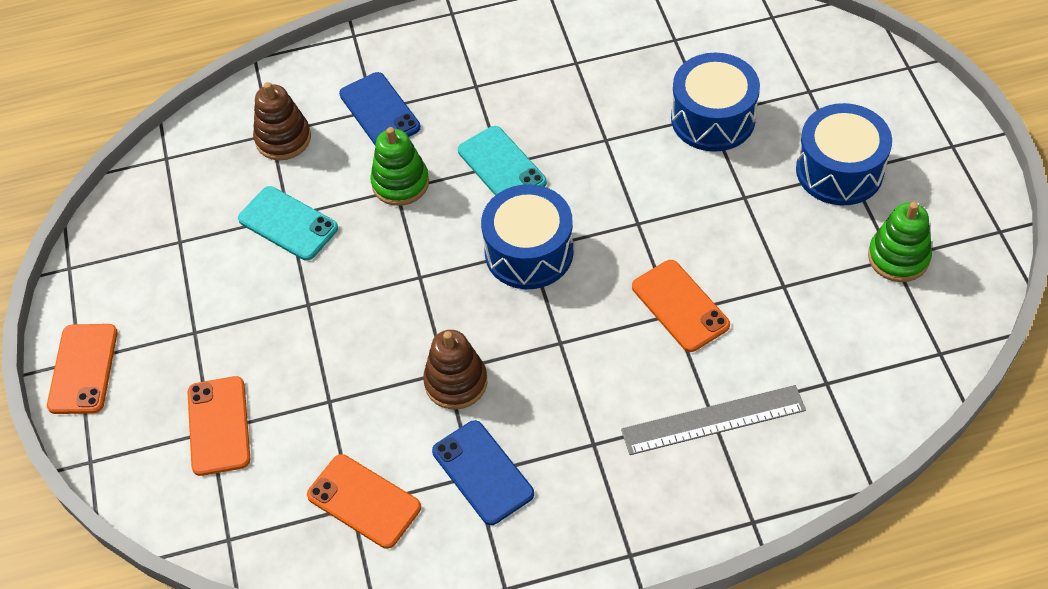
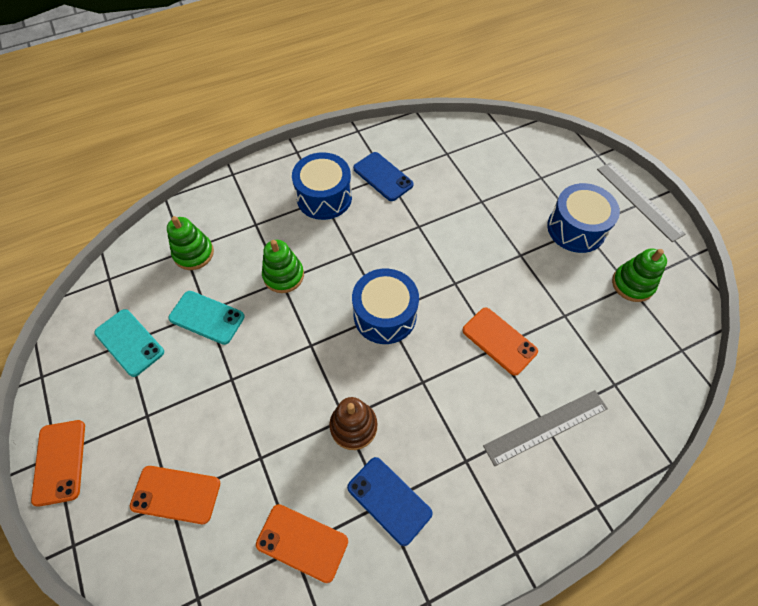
camera: 15 degrees left, 5 degrees up
orange phone [187,376,250,476] -> orange phone turned 60 degrees counterclockwise [130,466,220,524]
brown stacking toy [253,82,311,160] -> green stacking toy [167,216,214,270]
blue phone [339,72,421,146] -> blue phone moved to [353,152,414,201]
turquoise phone [458,126,547,195] -> turquoise phone moved to [94,309,164,377]
blue drum [671,53,760,152] -> blue drum moved to [292,152,352,220]
none -> grey ruler [597,163,686,242]

